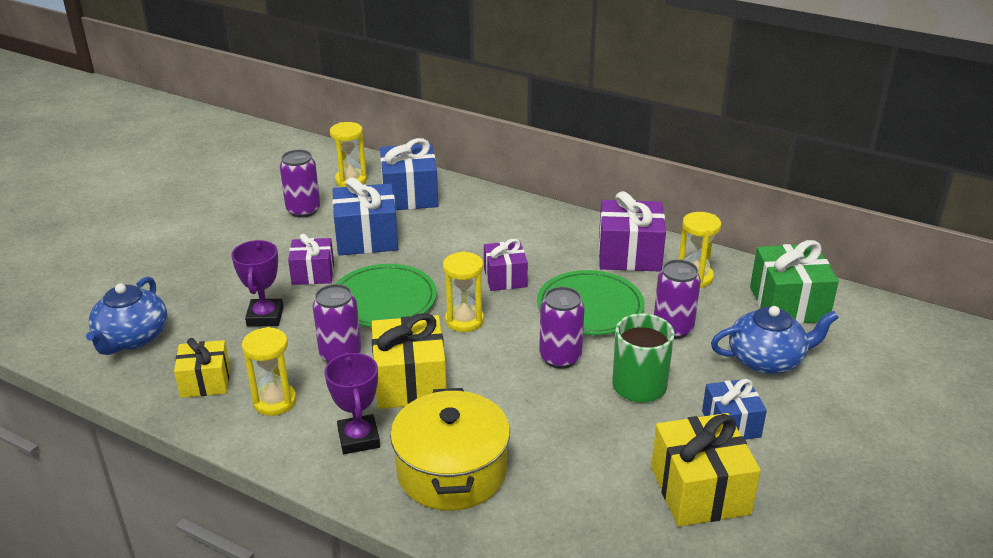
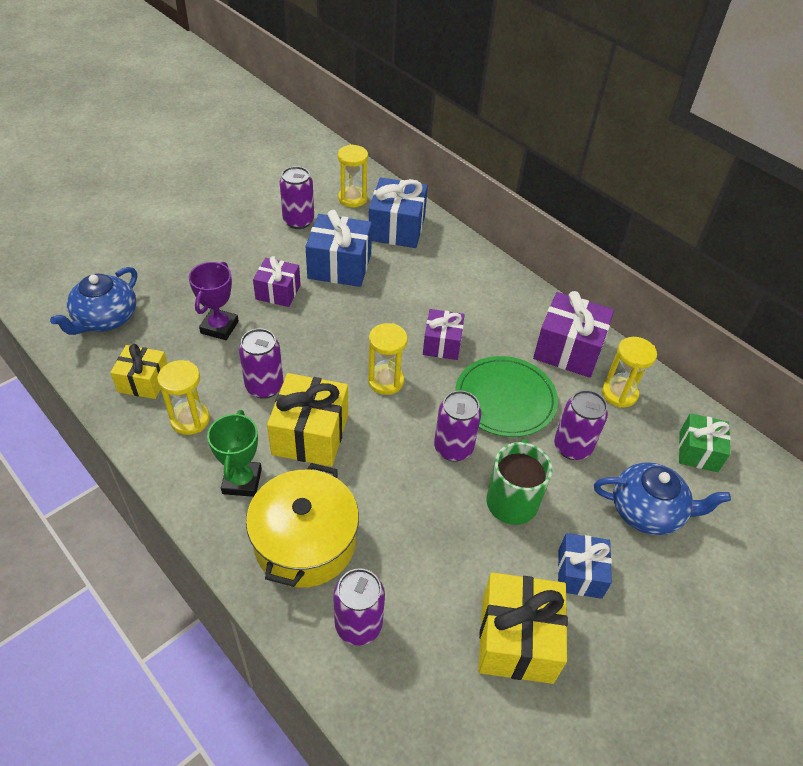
camera: 15 degrees right, 15 degrees up
purple trophy [325,352,380,454] -> green trophy [207,410,262,497]
green plate [336,264,437,327] -> none
green gift [750,240,839,324] -> green gift [679,413,731,472], size x0.63
none -> purple can [333,568,385,645]

